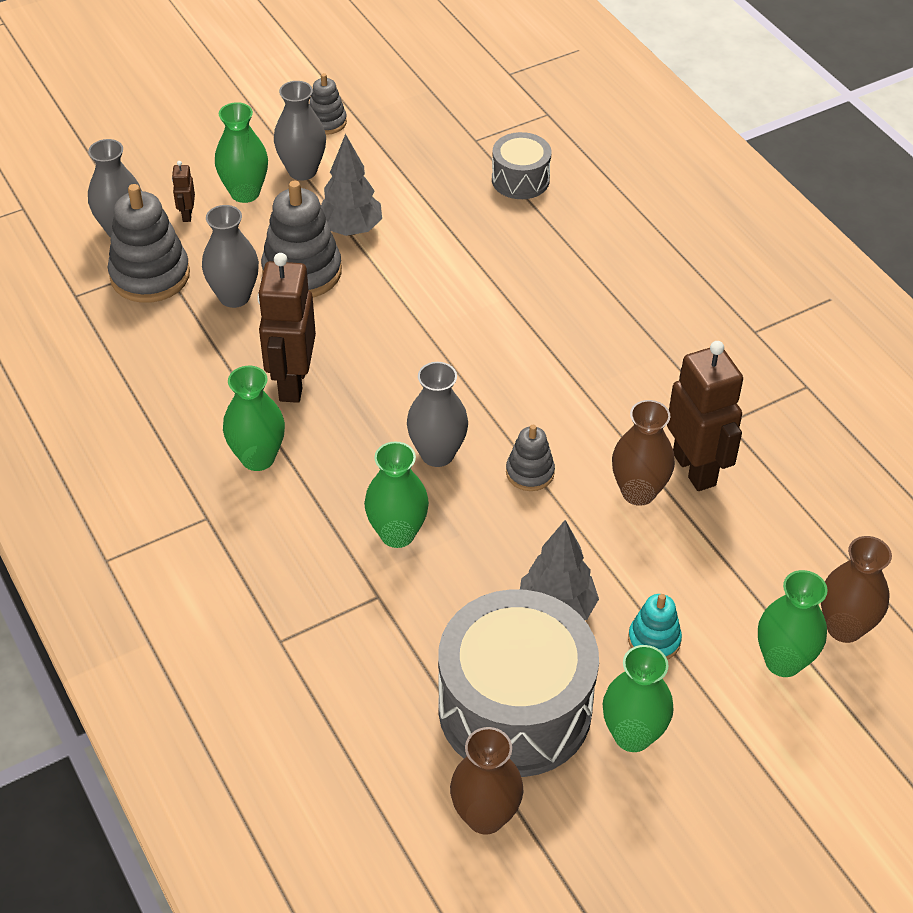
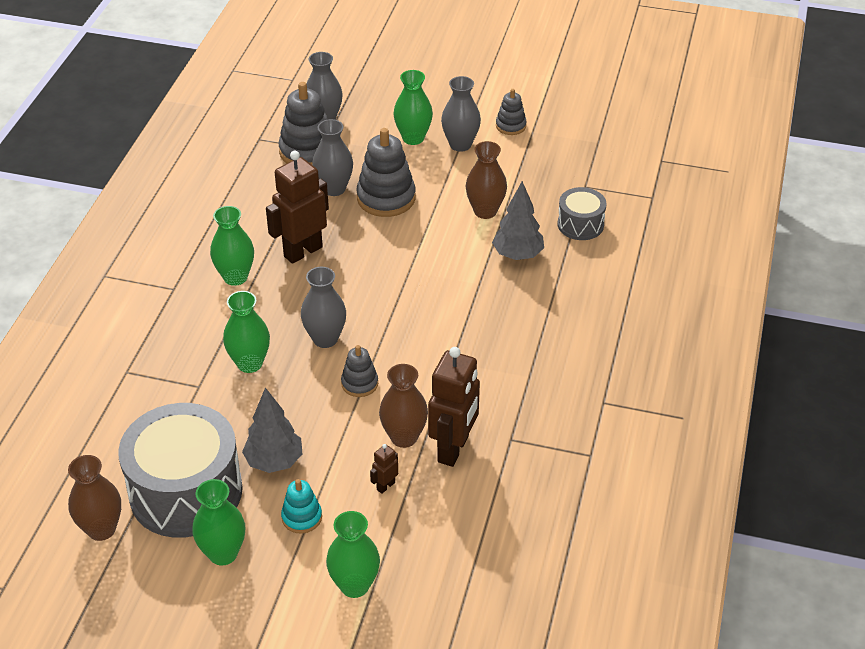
camera: 45 degrees right, 5 degrees down
brown robot [172,161,195,222] -> brown robot moved to [370,444,398,494]
grey tree [321,134,382,236] -> grey tree moved to [492,181,544,260]
brown vase [821,536,892,643] -> brown vase moved to [466,141,507,219]

